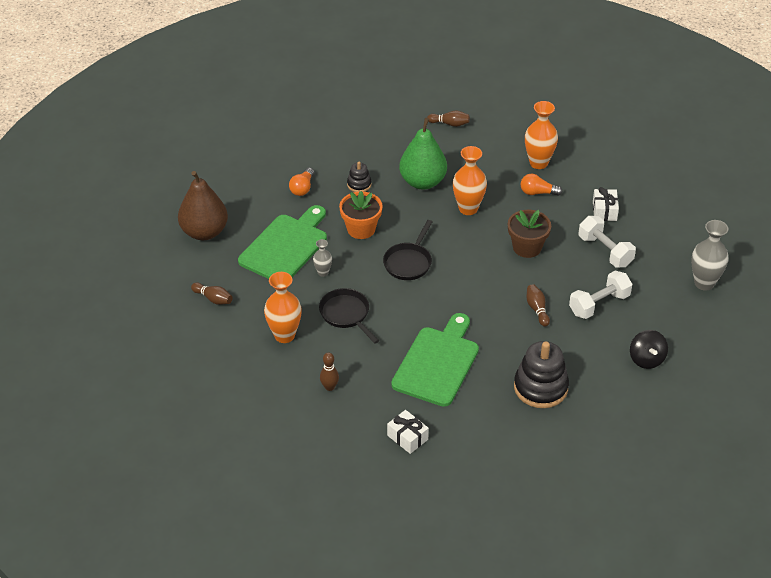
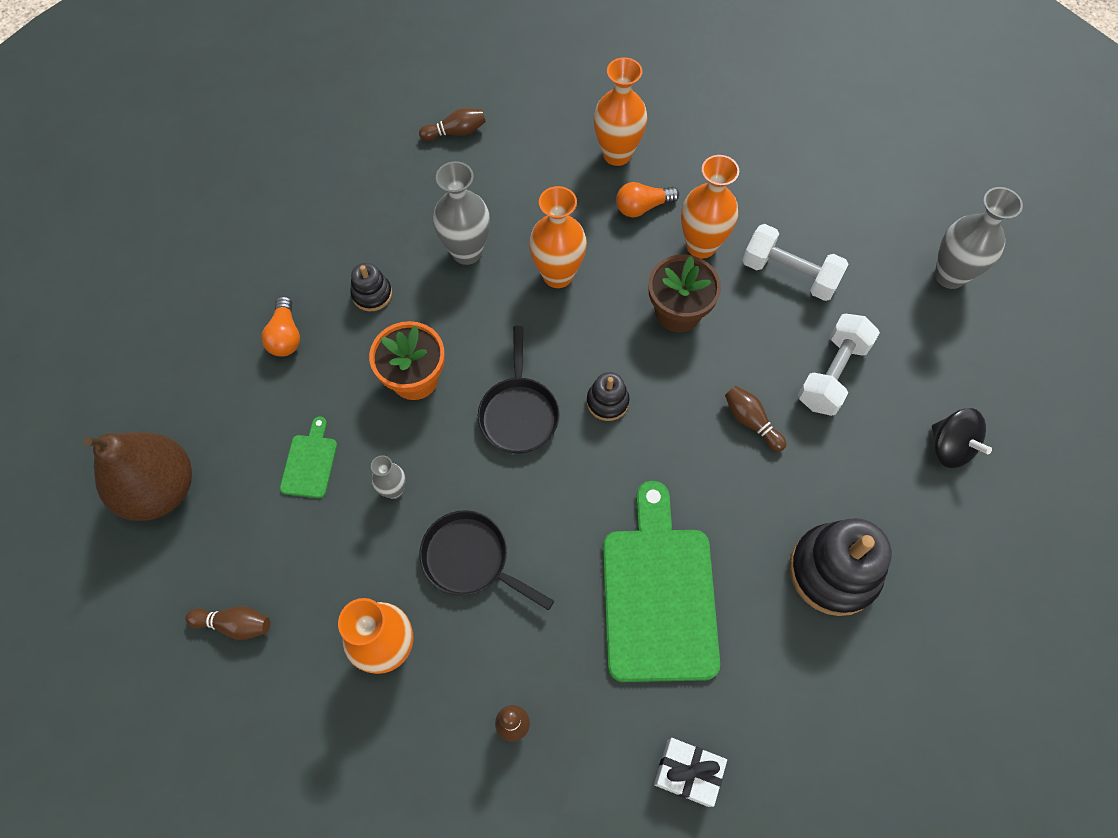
camera: 25 degrees left, 20 degrees up
green cutting board [238,205,327,279] -> green cutting board [280,416,337,498], size x0.45
green pear [399,118,447,190] -> grey vase [433,161,490,265]
white gift [593,187,619,221] -> none
none -> black stacking toy [587,372,630,421]
none -> orange vase [681,155,739,259]

